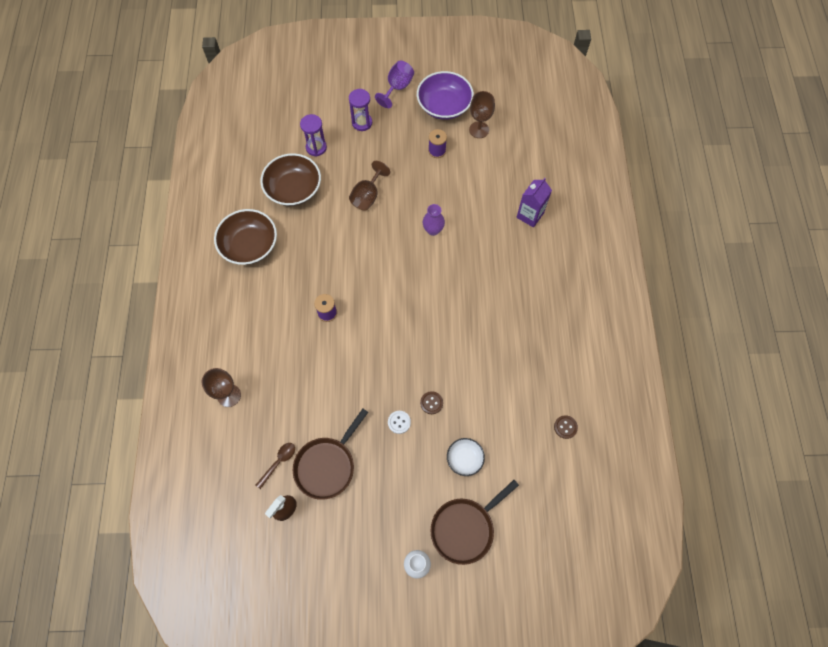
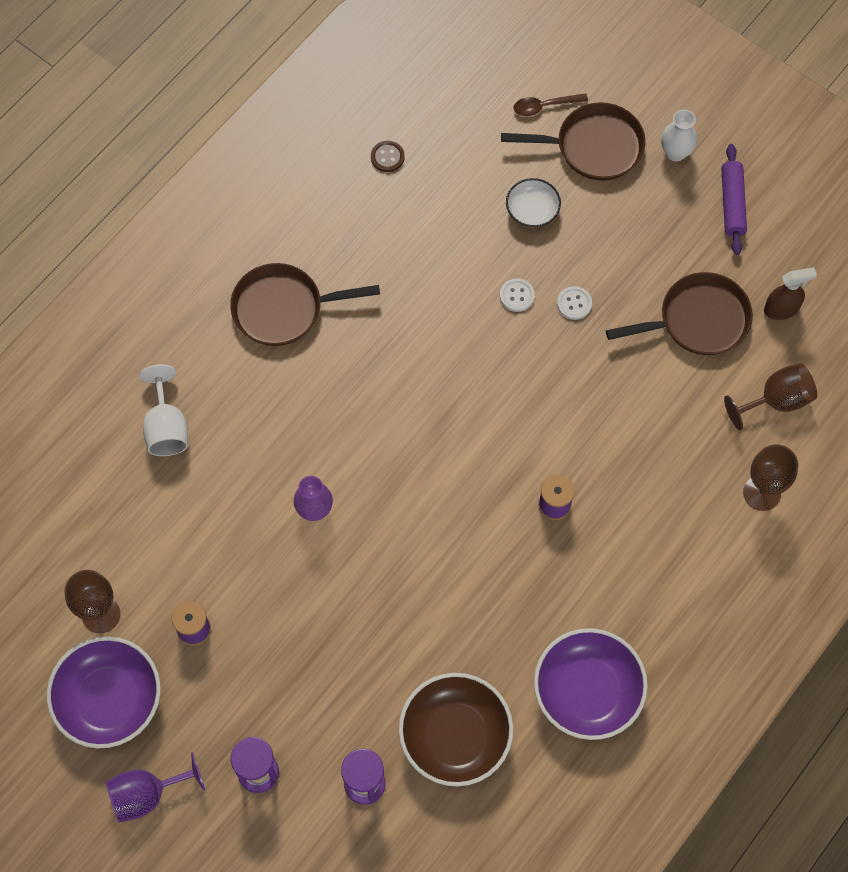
camera: 140 degrees left, 0 degrees up
brown bowl [214,209,277,265] -> purple bowl [534,628,648,740]
brown spoon [256,443,295,489] -> brown spoon moved to [514,94,588,116]
brown goblet [349,161,390,211] -> brown goblet moved to [724,363,817,430]
brown button [420,391,443,414] -> white button [500,278,535,312]
purple carton [516,178,552,228] -> white goblet [139,364,188,456]
none -> brown pan [230,263,380,346]
none -> purple rolling pin [721,144,747,255]

